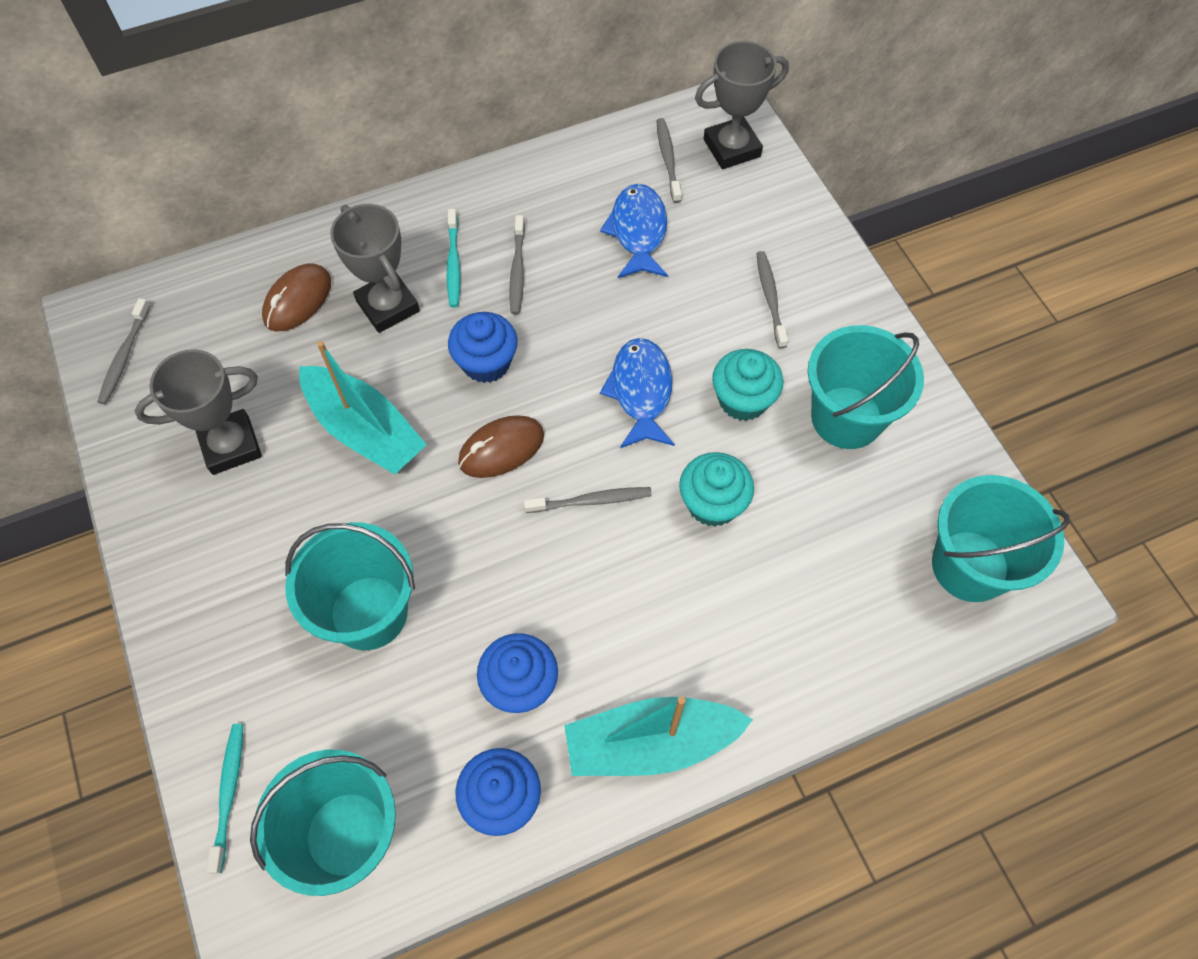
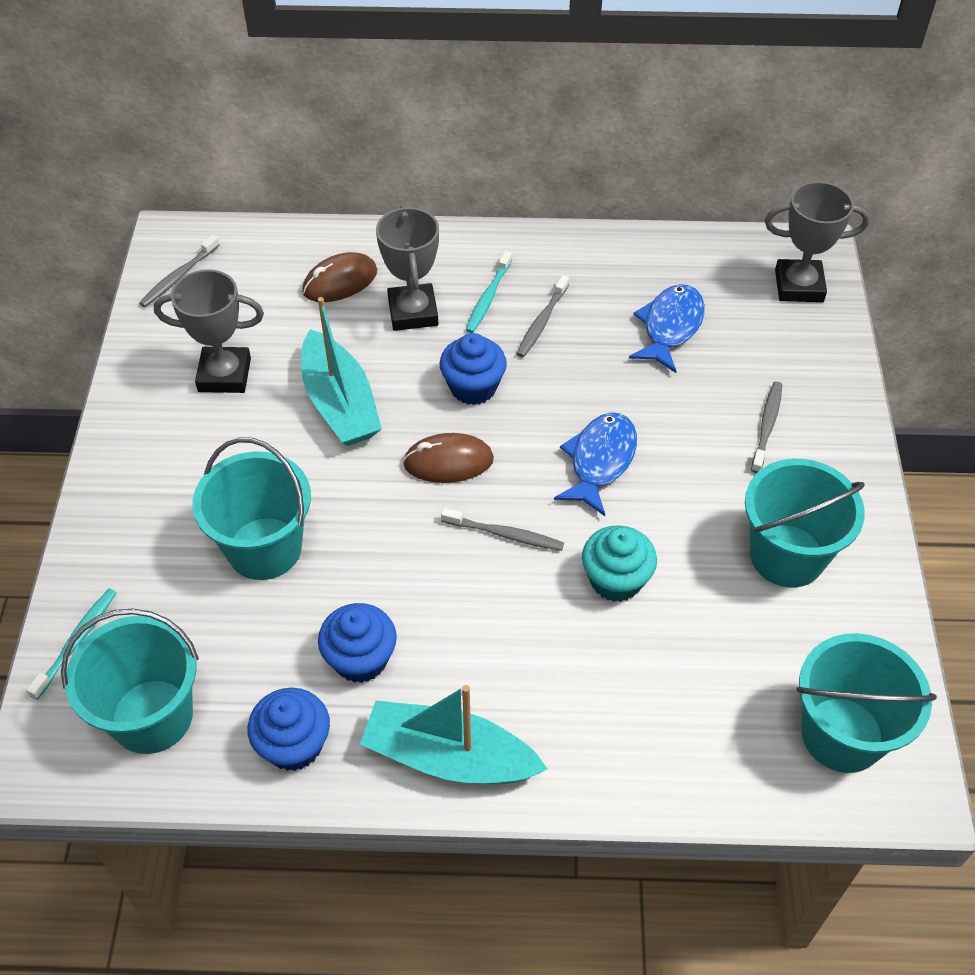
camera: 25 degrees right, 10 degrees down
grey toothbrush [656,118,682,203] -> none
turquoise cupcake [712,349,783,421] -> none

